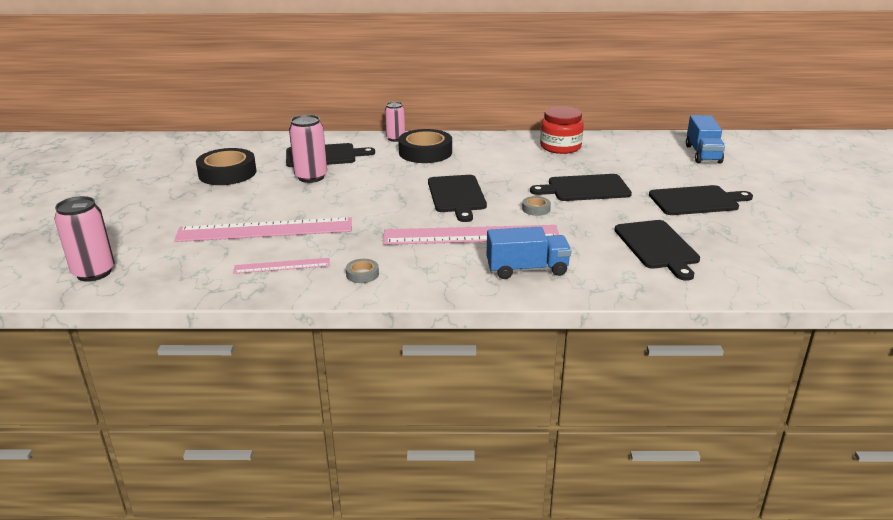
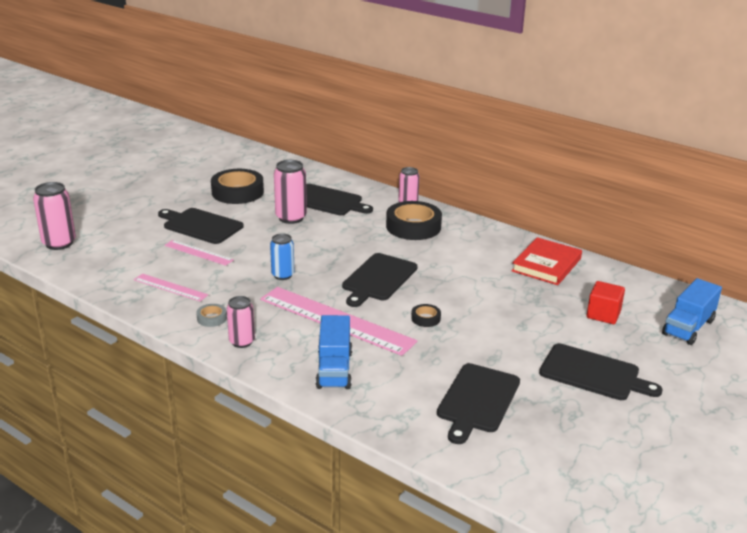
camera: 35 degrees right, 0 degrees up
pink ruler [174,217,352,242] -> pink ruler [164,240,234,266], size x0.50
blue truck [487,227,571,279] -> blue truck turned 60 degrees clockwise [316,315,352,389]
grey tape [522,196,551,216] -> black tape [411,304,441,327]
black cutting board [530,174,632,201] -> black cutting board moved to [158,208,244,244]
red jar [540,106,584,154] -> red book [511,237,582,285]
none -> pink can [227,296,255,348]
none -> blue can [270,234,295,280]
none -> red cube [587,281,625,324]

